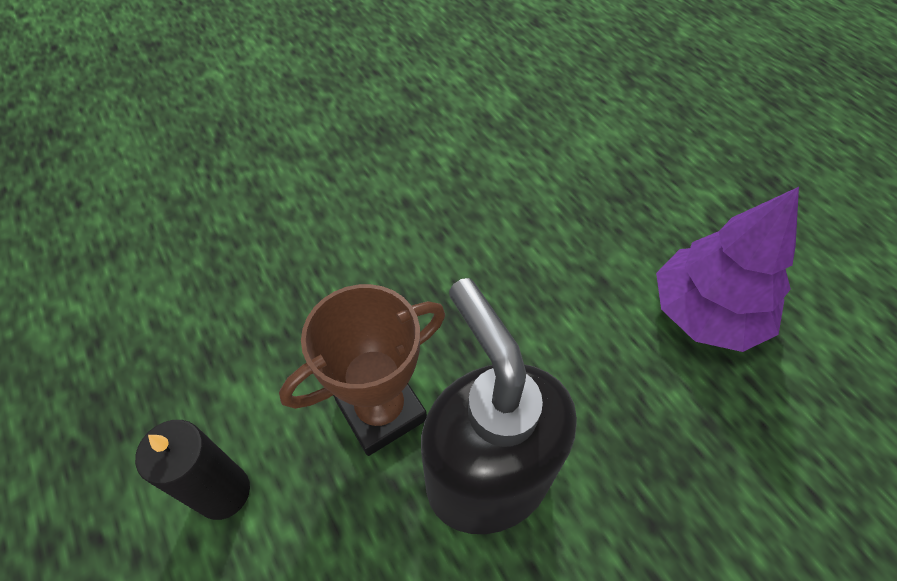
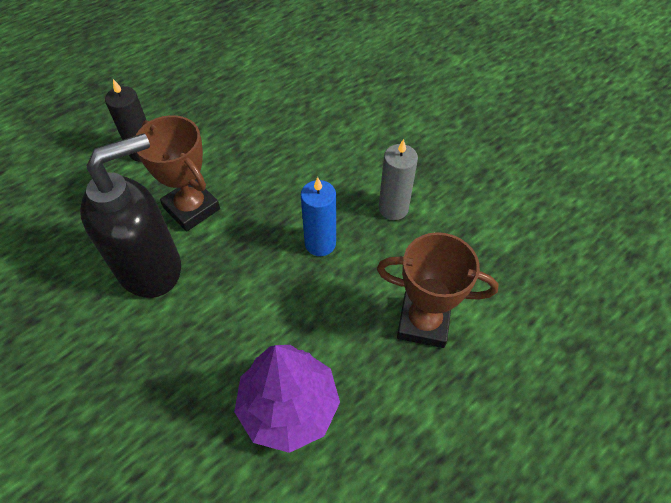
camera: 80 degrees right, 0 degrees up
none -> blue candle [301,177,336,256]
none -> brown trophy [377,232,499,348]
none -> grey candle [379,139,418,220]

